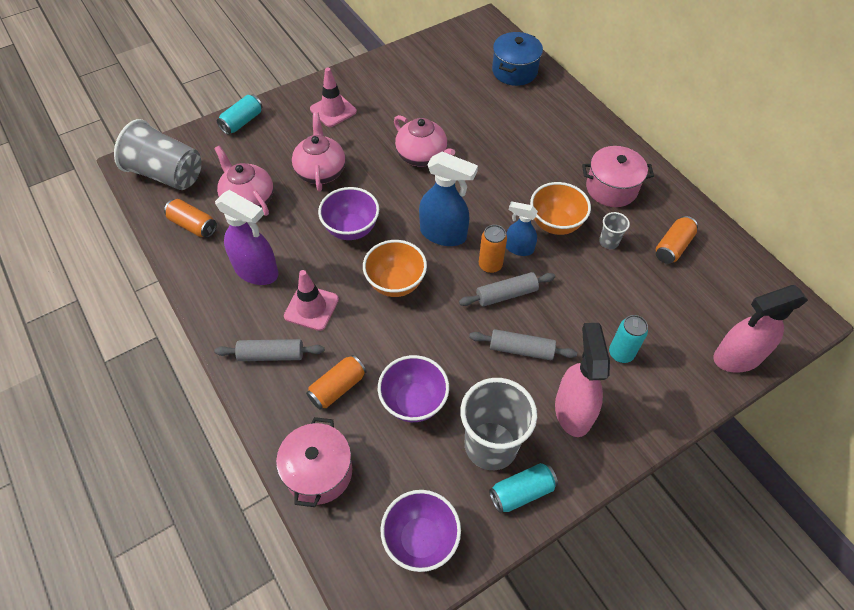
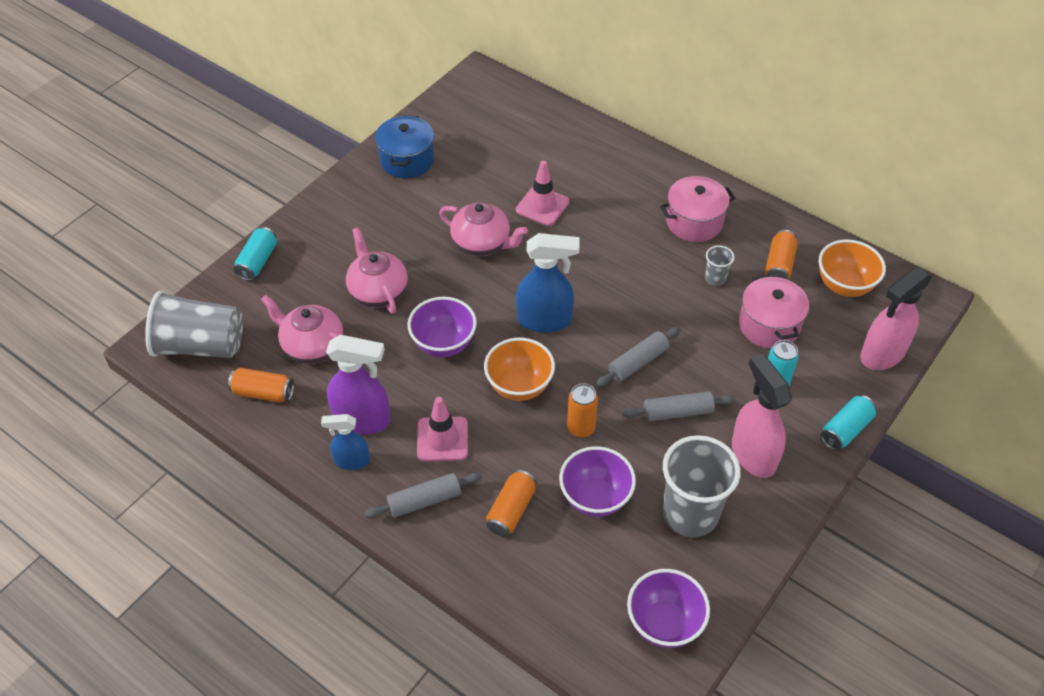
camera: 20 degrees left, 5 degrees down
pink pot [276,417,352,507] -> pink pot moved to [739,274,809,349]
pink traffic cone [310,68,357,127] -> pink traffic cone moved to [516,160,569,226]
orange can [479,225,507,273] -> orange can moved to [567,383,598,438]
turquoise can [489,463,558,513] -> turquoise can moved to [821,395,877,451]
blue pot [492,32,543,86] -> blue pot moved to [375,115,434,178]
blue spray bottle [506,201,538,256] -> blue spray bottle moved to [321,414,370,470]
orange bowl [530,182,591,235] -> orange bowl moved to [819,240,886,297]

